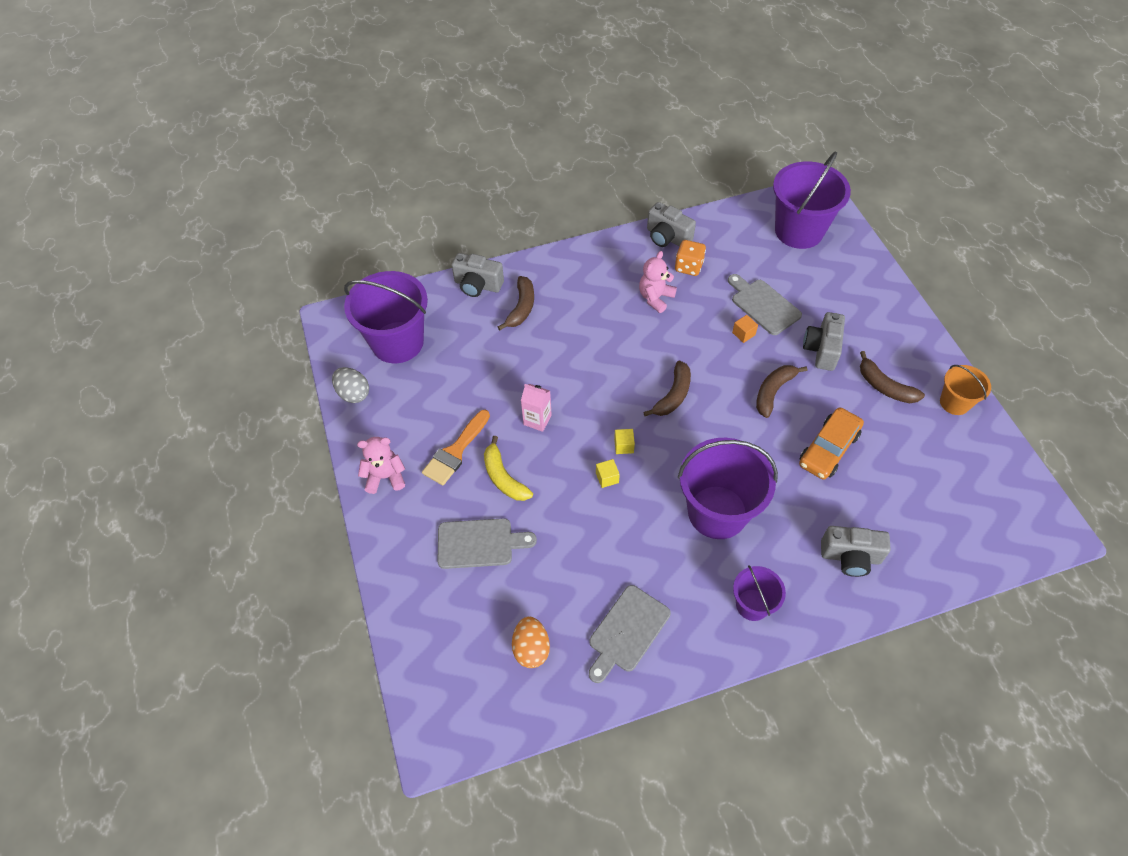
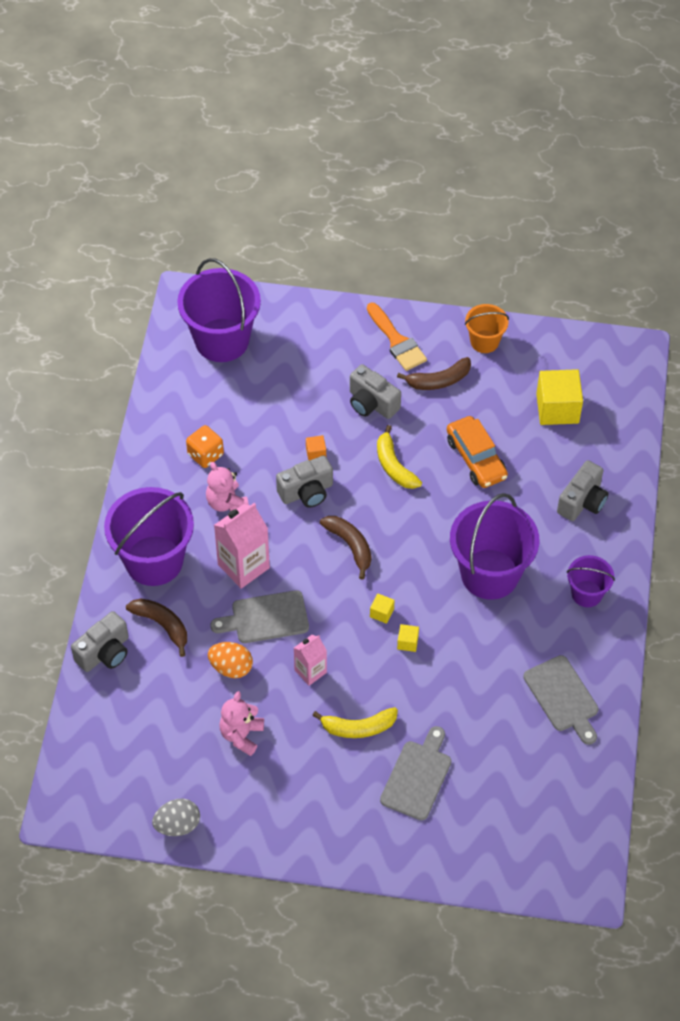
camera: 65 degrees left, 0 degrees up
purple bucket [344,271,428,363] -> purple bucket moved to [104,487,194,586]
pink teddy bear [357,437,405,494] -> pink teddy bear moved to [219,691,264,756]
orange brush [422,410,490,485] -> orange brush moved to [367,303,427,371]
orange egg [512,617,550,668] -> orange egg moved to [208,642,253,678]
grey camera [647,202,696,247] -> grey camera moved to [276,456,333,507]
grey cutting board [728,274,802,335] -> grey cutting board moved to [210,590,309,643]
brown banana [756,365,807,418] -> yellow banana [377,425,422,489]
none -> pink carton [214,503,270,589]
none -> yellow cube [536,369,583,425]

